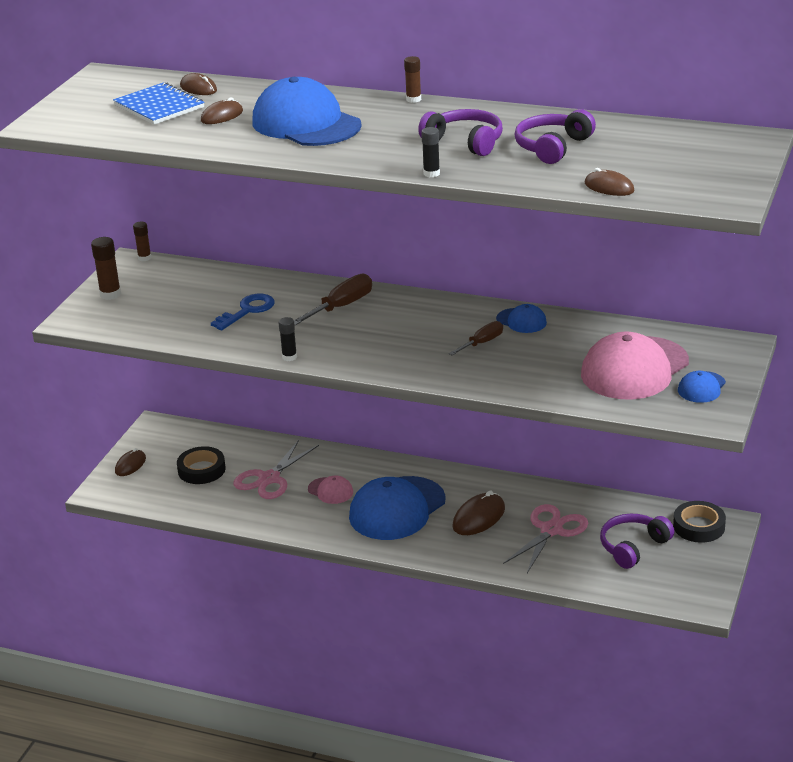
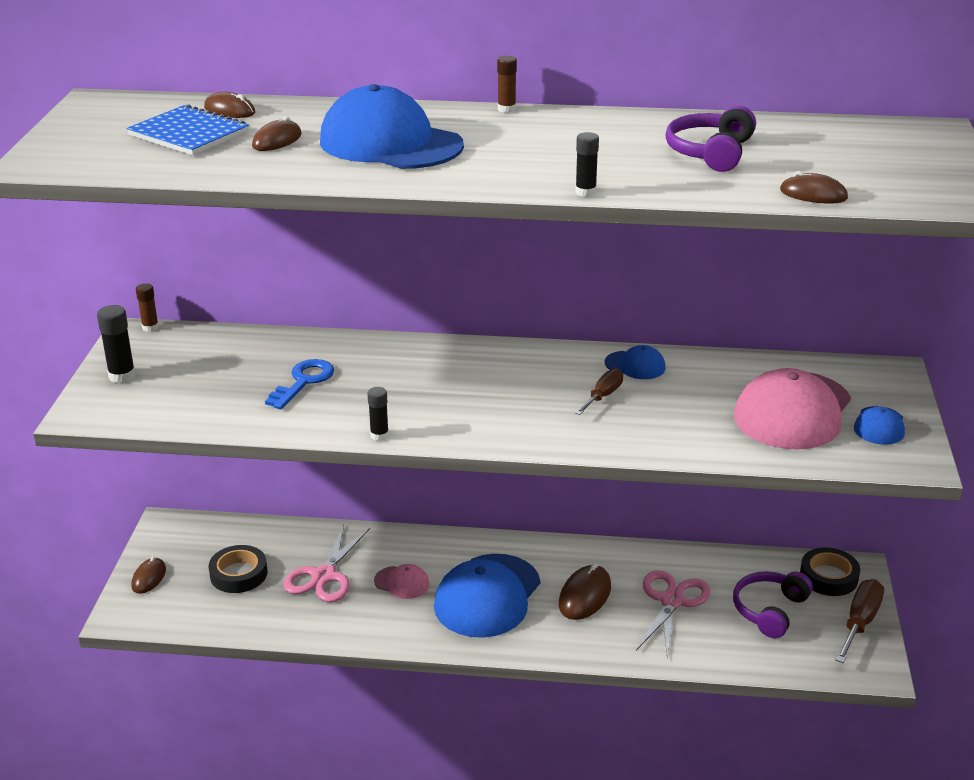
camera: 15 degrees left, 0 degrees up
brown glue stick [91,237,121,300] -> black glue stick [97,305,136,383]
brown screwdriver [294,274,372,325] -> brown screwdriver moved to [835,579,884,663]
purple headphones [418,109,503,156] -> none

